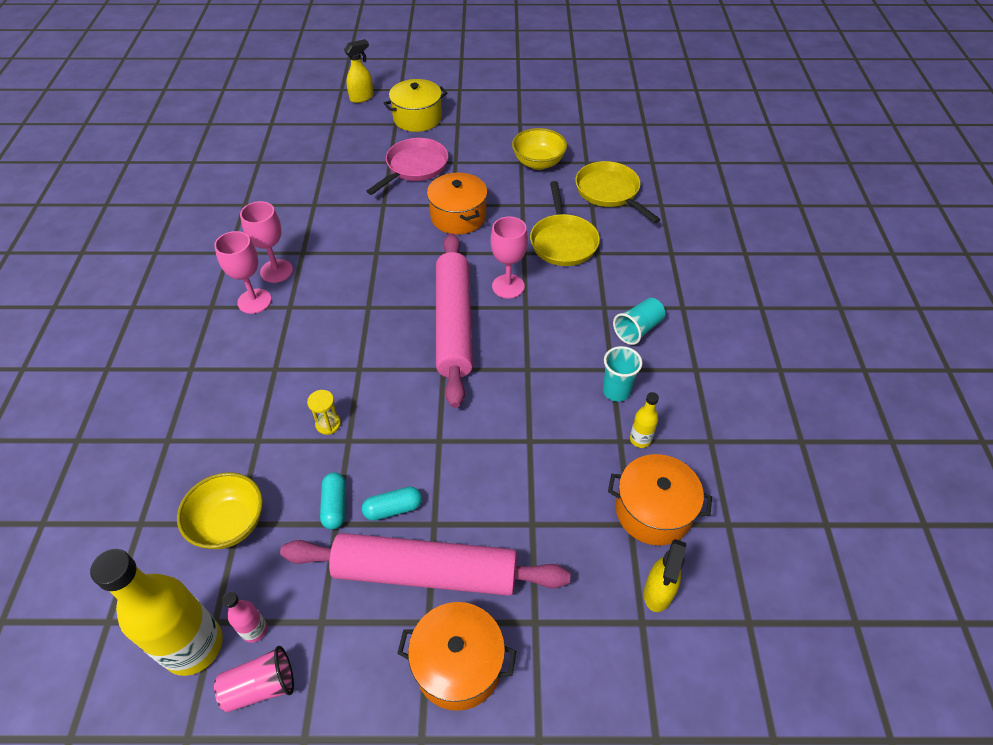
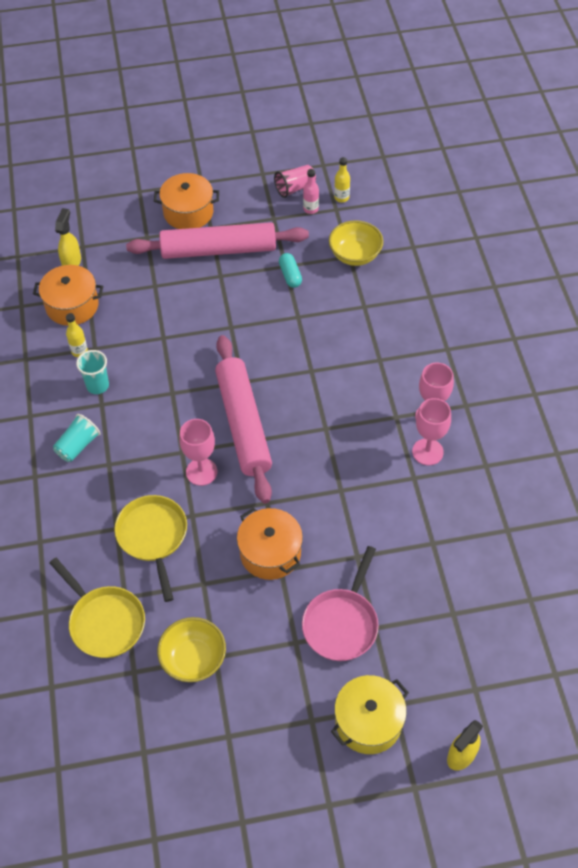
camera: 170 degrees right, 5 degrees up
yellow bottle [90,549,223,676] -> yellow bottle [334,157,350,202], size x0.44
yellow hourglass [307,390,341,435] -> none
turquoise capsule [362,487,422,521] -> none

